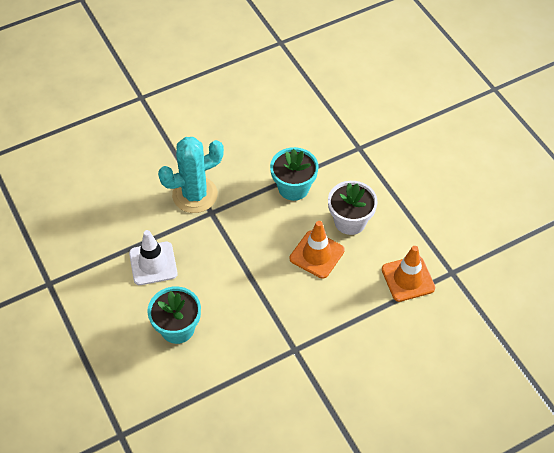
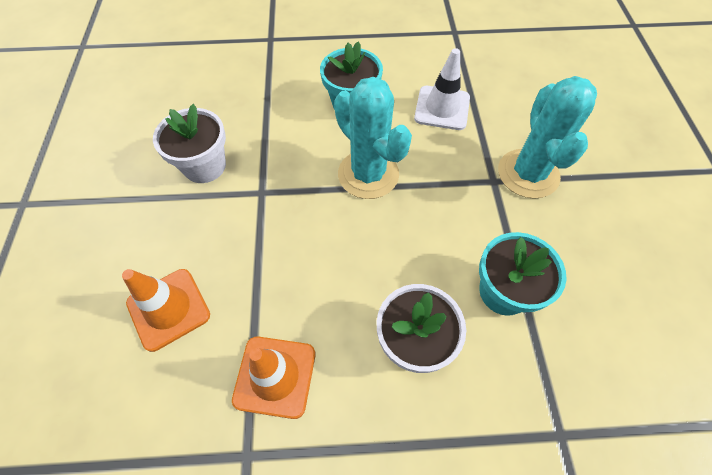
camera: 115 degrees right, 5 degrees up
orange traffic cone [290,221,345,279] -> orange traffic cone moved to [122,269,210,352]
none -> white flower pot [153,104,226,183]
none -> turquoise cactus [334,77,412,199]

